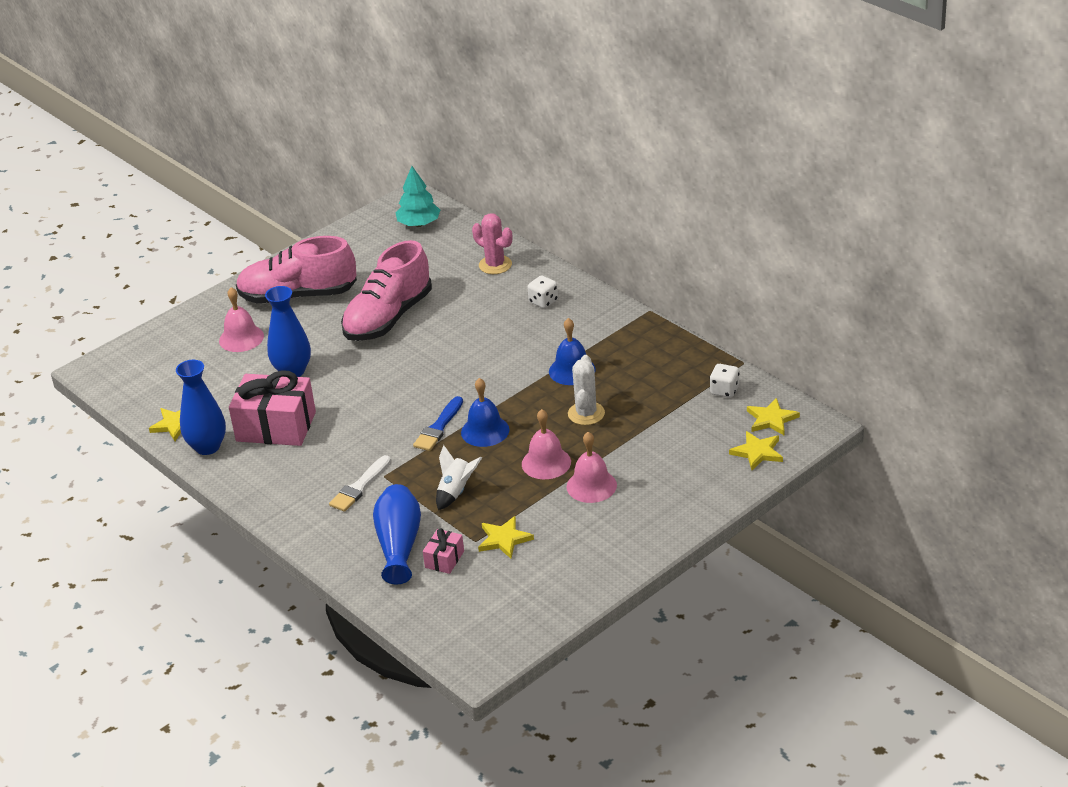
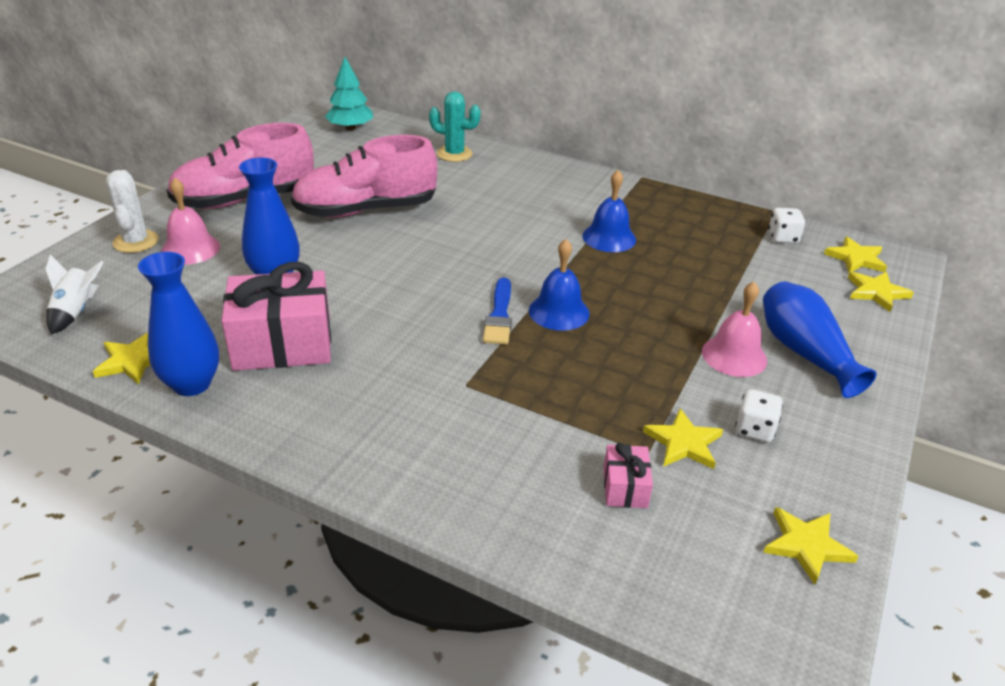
camera: 25 degrees left, 0 degrees up
white brush [329,455,391,512] -> none
pink shoe [341,240,432,341] -> pink shoe turned 60 degrees clockwise [291,135,437,218]
blue vase [373,484,421,585] -> blue vase moved to [763,281,877,398]
white rocket [436,445,482,510] -> white rocket moved to [45,255,104,334]
pink cactus [472,213,512,274] -> turquoise cactus [429,91,481,162]
pink bell [522,409,571,479] -> none
white dice [527,276,558,308] -> white dice moved to [735,389,783,442]
white cactus [568,355,605,425] -> white cactus moved to [106,170,159,253]
none -> yellow star [763,507,859,584]

